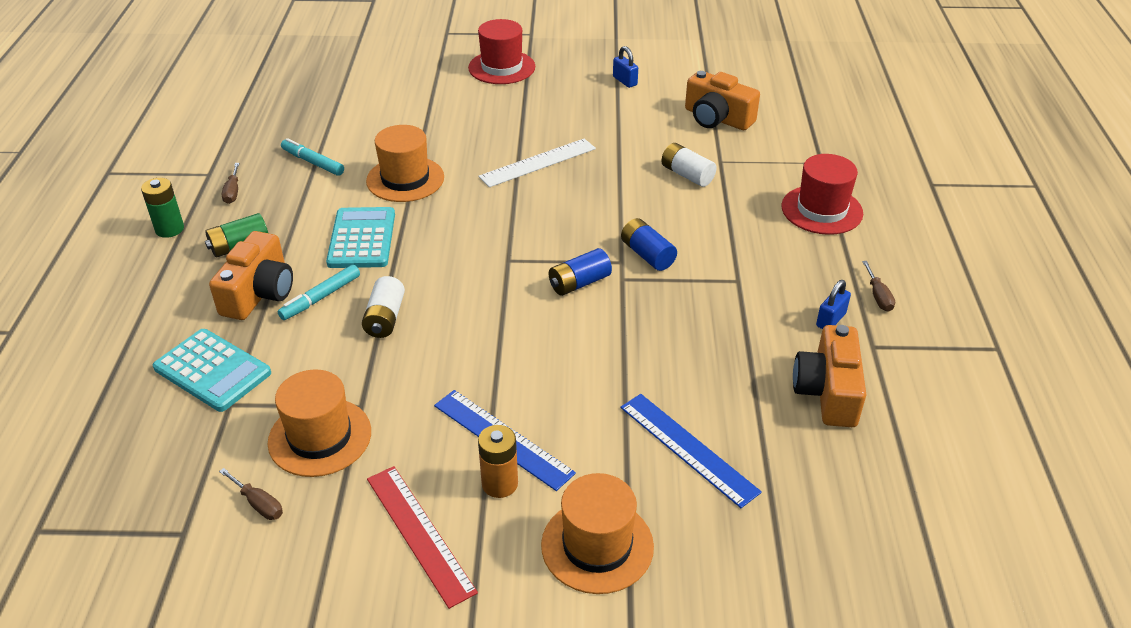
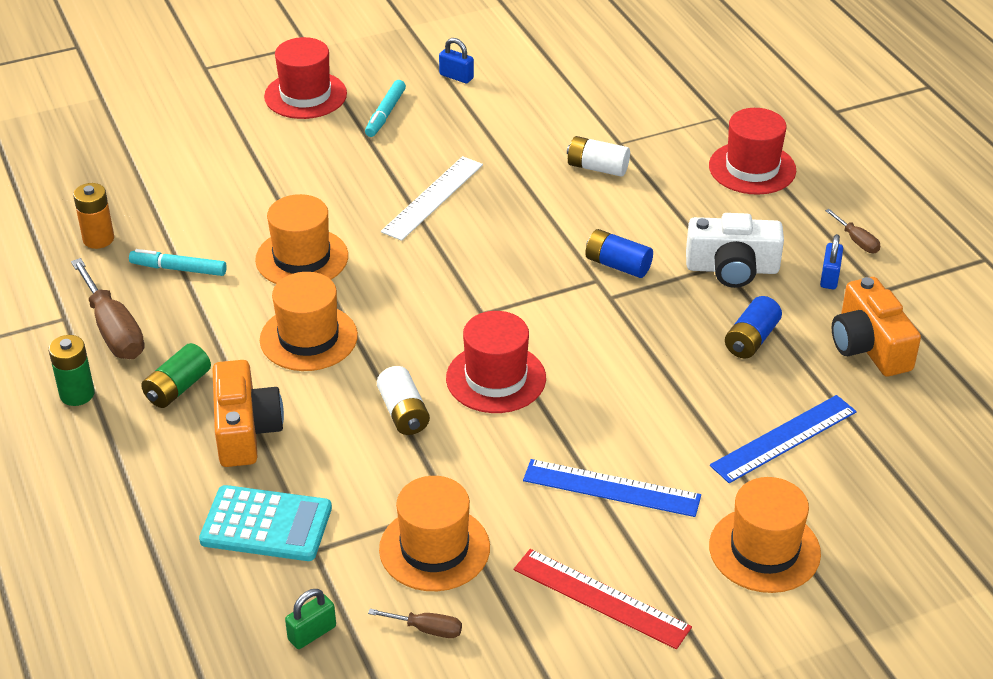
camera: 25 degrees left, 0 degrees up
brown screwdriver [222,163,239,204] -> brown screwdriver [71,258,145,359], size x2.01
turquoise marker [278,265,360,320] -> turquoise marker moved to [365,80,406,137]
turquoise calculator [326,207,395,268] -> orange hat [260,272,358,371]
orange battery [478,425,518,498] -> orange battery moved to [73,183,114,249]
blue battery [549,248,612,296] -> blue battery moved to [725,296,782,359]
blue ruler [620,394,762,508] -> blue ruler turned 60 degrees counterclockwise [710,395,857,483]
orange camera [685,71,760,130] -> none
none -> green padlock [285,589,336,649]
none -> red hat [446,311,546,413]
none -> white camera [686,213,784,288]

